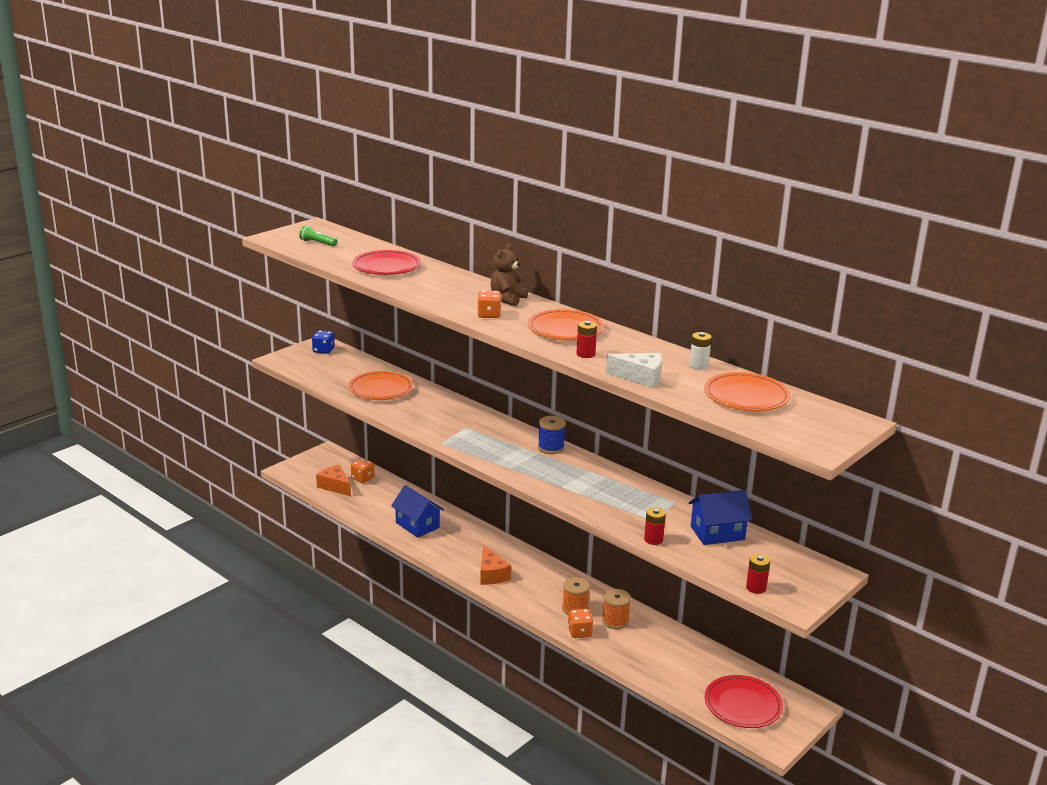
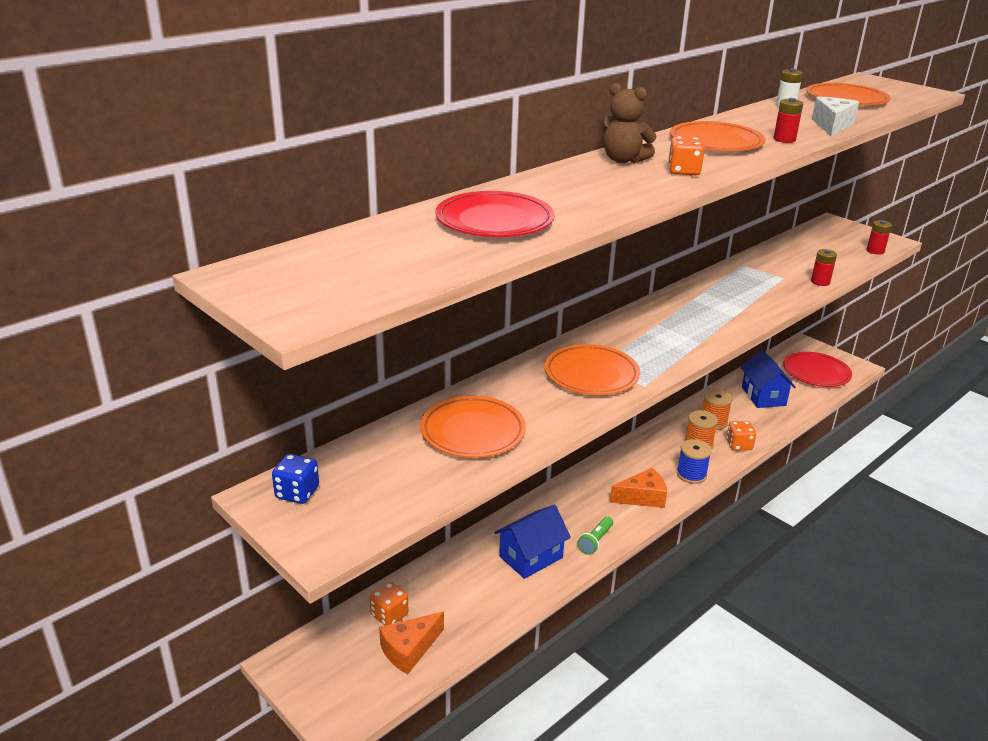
camera: 85 degrees left, 5 degrees up
green flashlight [299,225,337,247] -> green flashlight moved to [577,516,613,555]
blue spool [538,416,566,454] -> blue spool moved to [677,439,712,484]
blue house [689,490,752,545] -> blue house moved to [741,350,796,408]
none -> orange plate [545,344,640,395]

